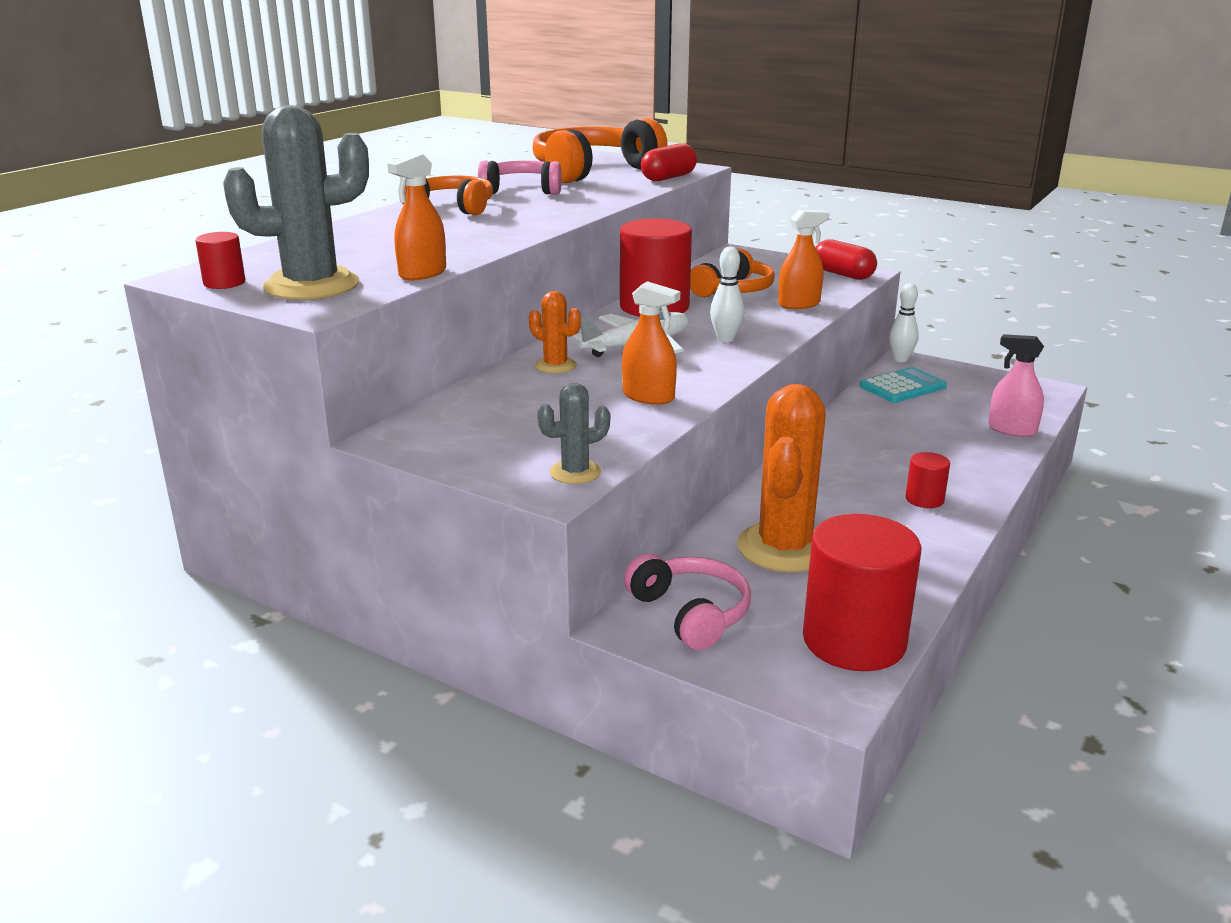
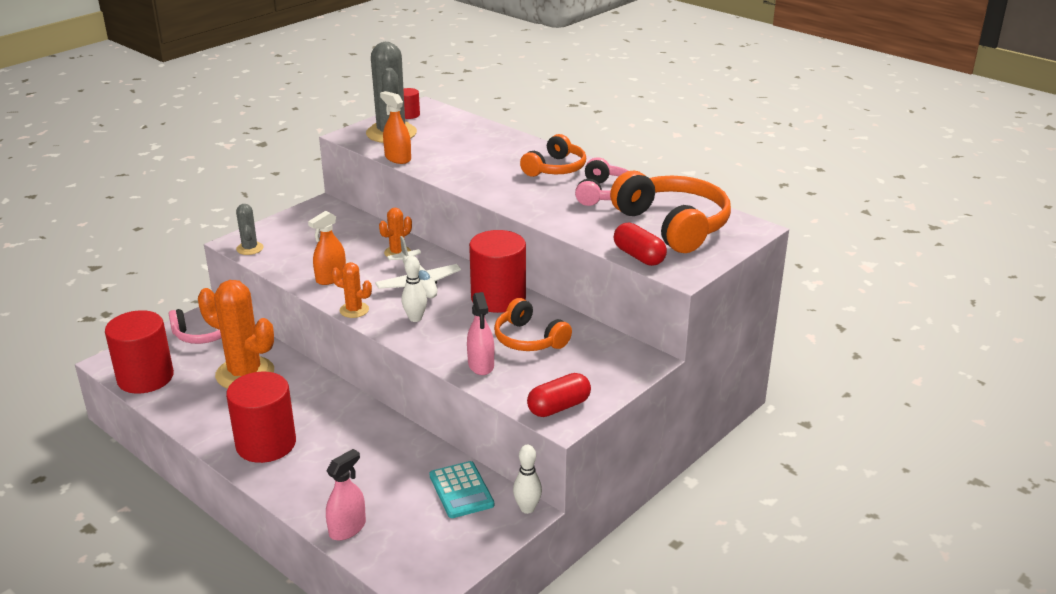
camera: 100 degrees right, 5 degrees up
orange spray bottle [778,210,829,309] -> pink spray bottle [467,292,494,375]
red cylinder [905,452,950,508] -> red cylinder [226,372,296,463], size x2.17
none -> orange cactus [331,262,372,318]

